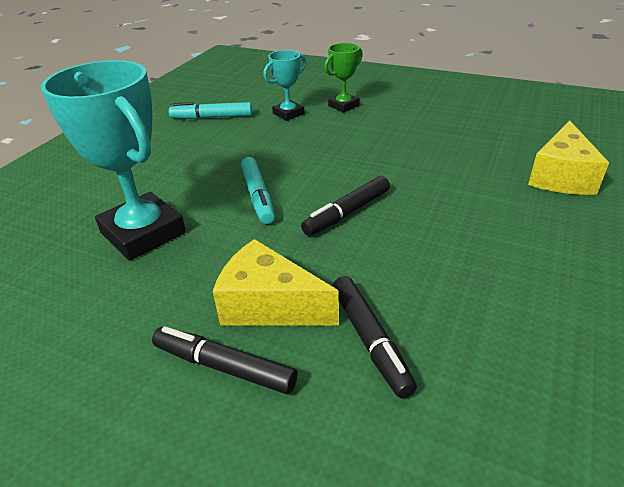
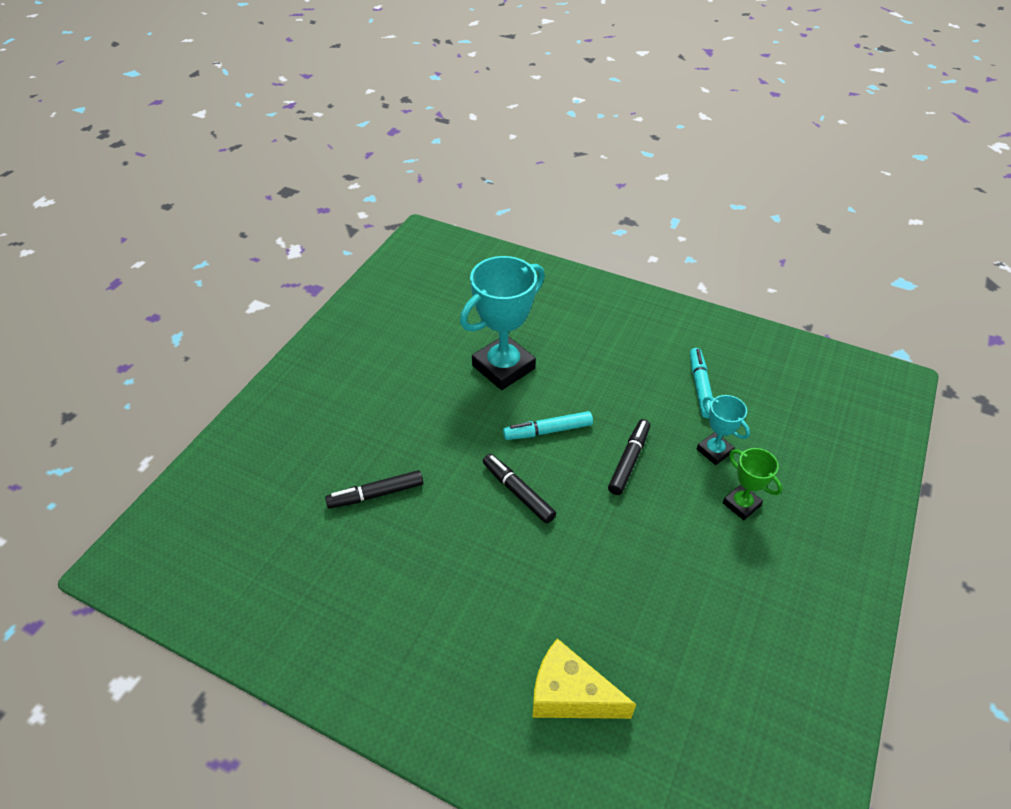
camera: 90 degrees right, 10 degrees up
black marker [152,326,297,394] -> black marker moved to [608,419,650,495]
yellow cheese [213,239,339,326] -> none

